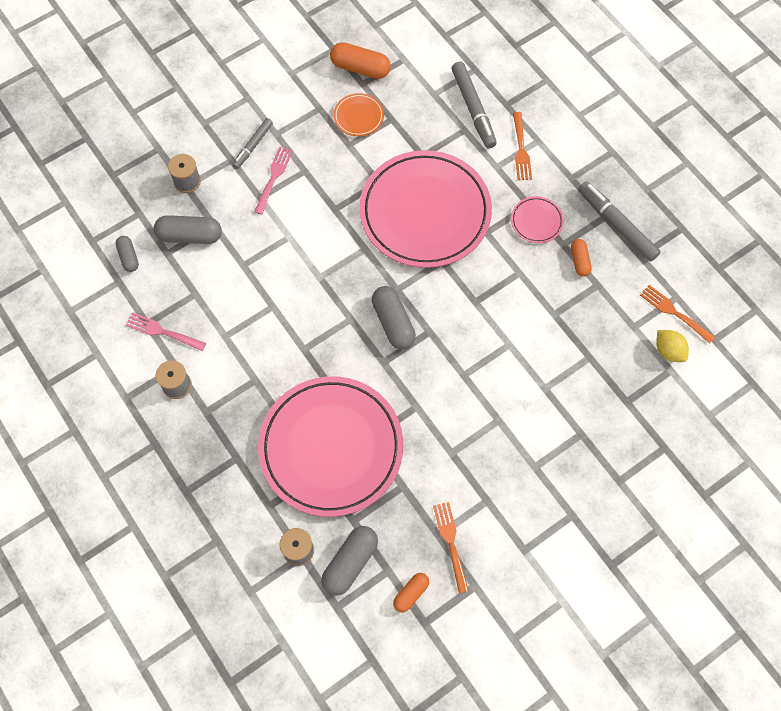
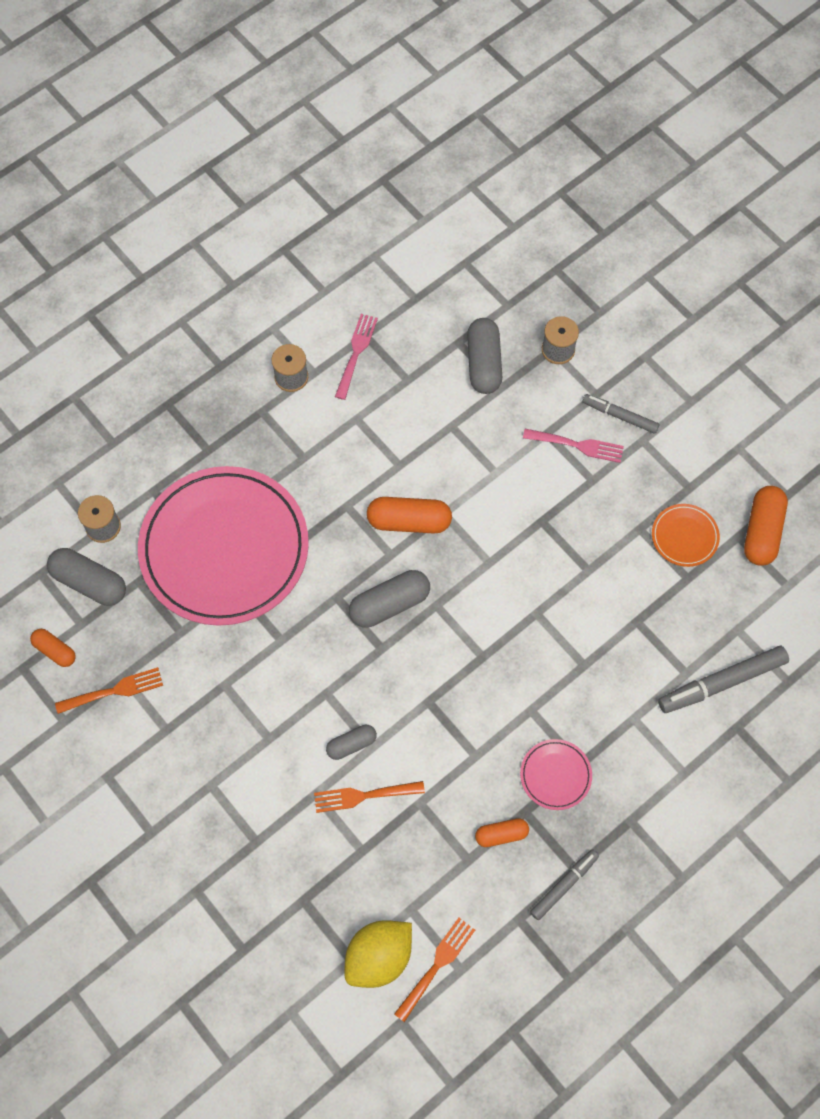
camera: 85 degrees right, 0 degrees up
grey capsule [116,236,139,272] -> grey capsule moved to [326,725,377,760]
pink plate [359,150,492,268] -> none
orange fork [513,112,532,180] -> orange fork moved to [314,781,425,813]
grey marker [578,181,661,261] -> grey marker [530,849,599,920], size x0.62
yellow lemon [656,330,689,362] -> yellow lemon [345,920,412,988], size x1.53
none -> orange capsule [367,497,452,533]

